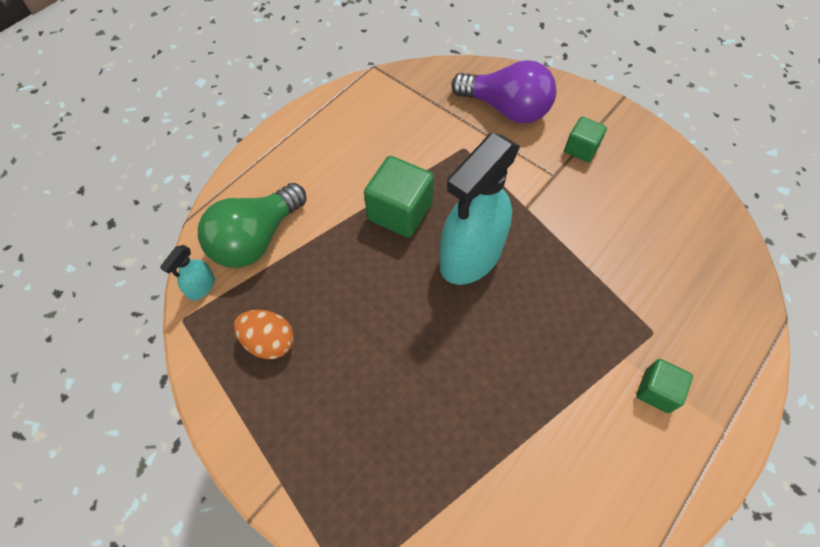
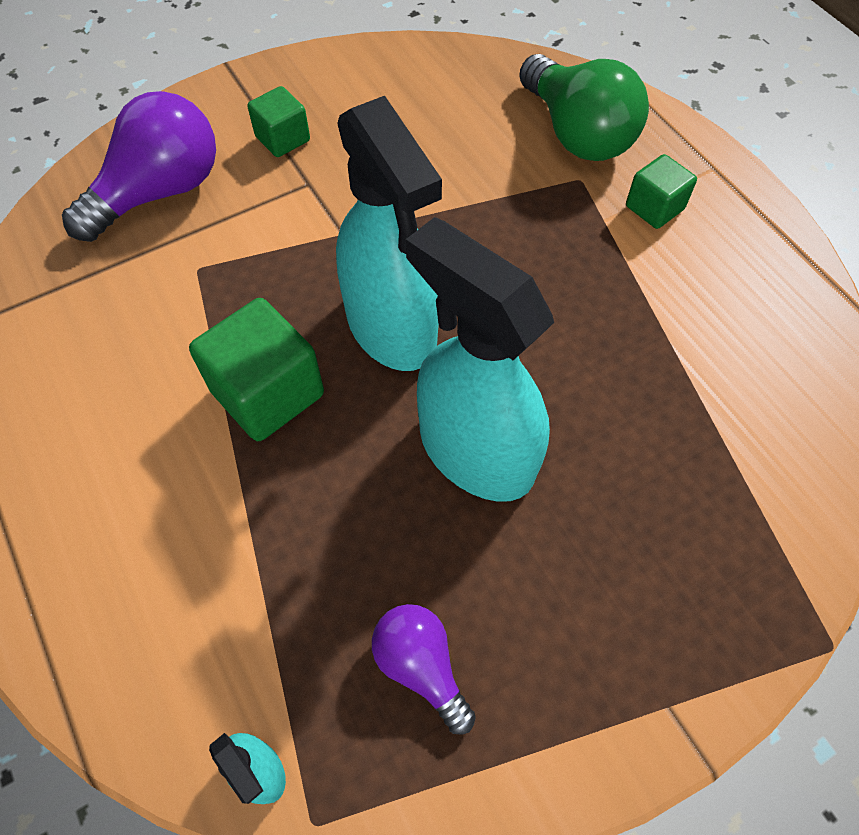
camera: 70 degrees left, 0 degrees up
green light bulb [198,183,307,268] -> green light bulb moved to [519,54,649,161]
orange egg [234,310,294,359] -> purple light bulb [372,604,476,735]
none -> turquoise spray bottle [406,217,554,502]

